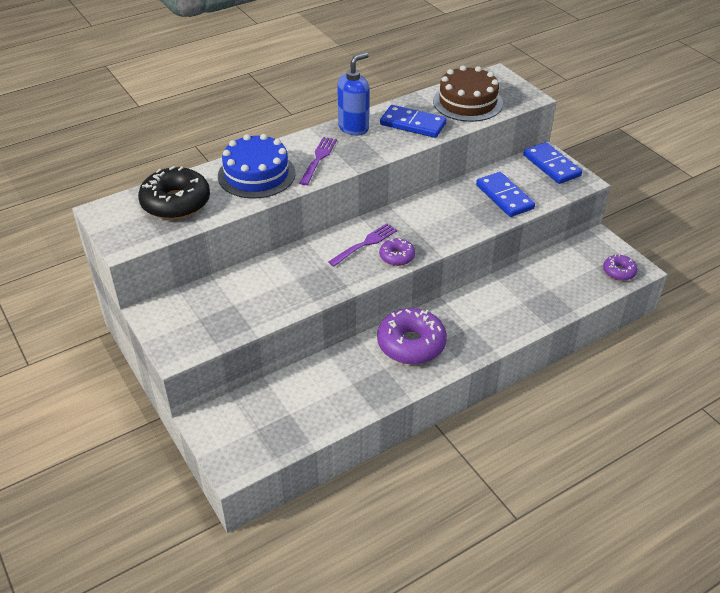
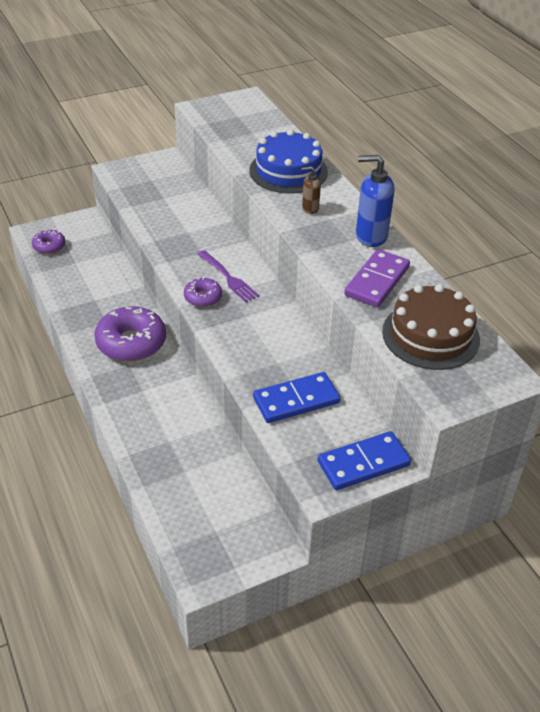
camera: 95 degrees right, 0 degrees up
black donut [138,166,210,220] -> none
purple fork [300,137,337,185] -> brown soap dispenser [301,166,321,214]
blue soap dispenser [337,53,369,136] -> blue soap dispenser turned 135 degrees clockwise [356,155,394,247]
blue domino [380,105,446,138] -> purple domino [344,249,410,307]
purple donut [603,254,638,281] -> purple donut moved to [32,229,66,254]

